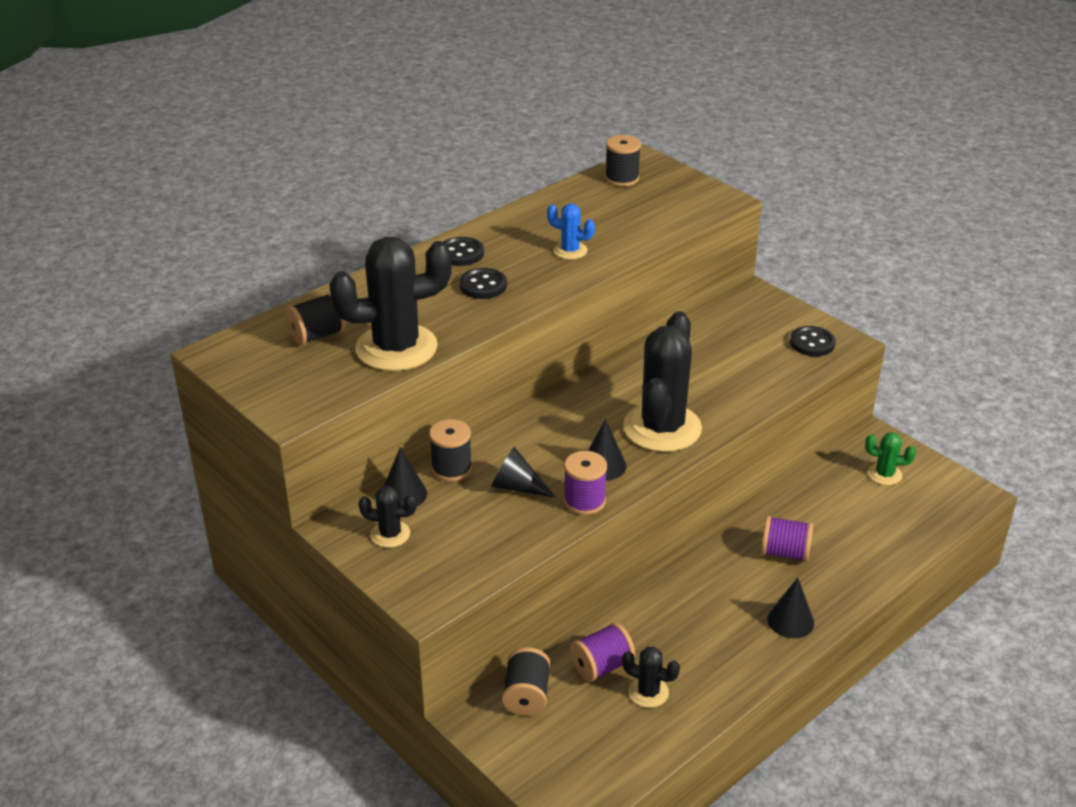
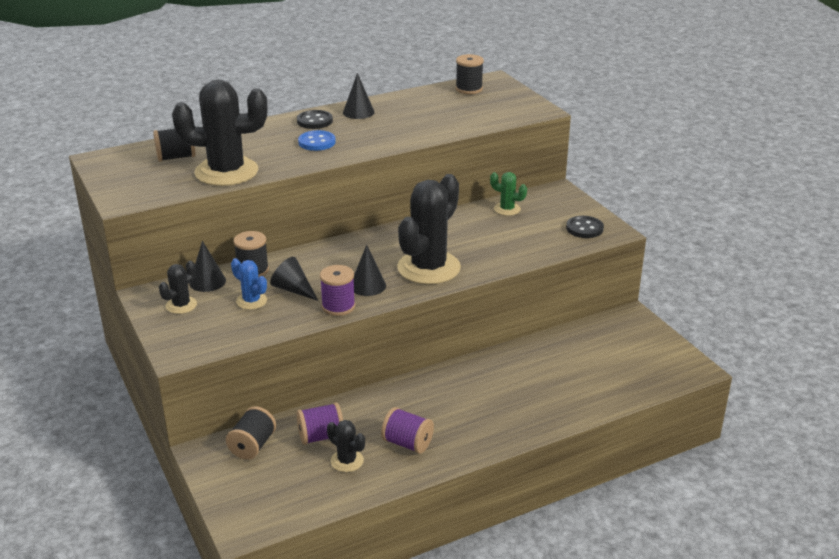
camera: 15 degrees right, 5 degrees down
black cactus [358,486,417,548] -> black cactus turned 75 degrees counterclockwise [159,261,197,314]
black button [459,268,507,299] -> blue button [298,130,336,151]
blue cactus [547,204,595,259] -> blue cactus moved to [231,258,267,310]
purple spool [761,516,813,562] -> purple spool moved to [381,407,434,454]
black cone [767,578,814,638] -> black cone moved to [343,73,375,119]
green cactus [865,432,916,485] -> green cactus moved to [490,172,527,216]

